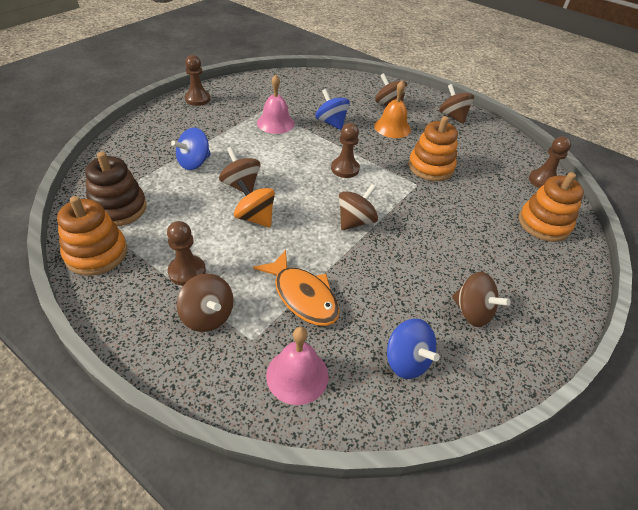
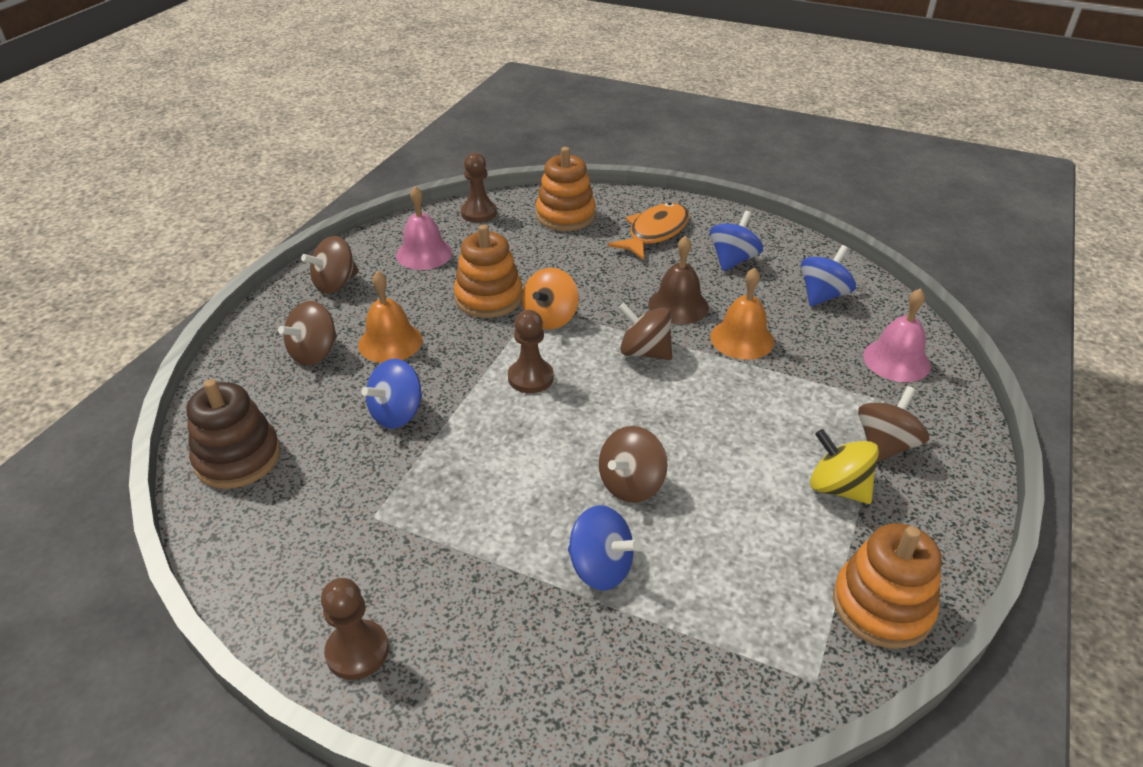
camera: 100 degrees left, 5 degrees down
brown stacking toy [85,152,147,226] -> brown stacking toy moved to [187,379,280,489]
brown pawn [167,221,206,286] -> yellow spinning top [810,429,879,504]
orange spinning top [234,179,275,228] -> orange spinning top moved to [522,268,579,329]
orange fish [253,250,340,326] -> orange fish moved to [608,203,689,260]
pink bell [257,75,295,134] -> pink bell moved to [396,186,452,270]
brown spinning top [452,272,510,327] -> blue spinning top [710,211,763,271]
none -> brown bell [648,236,709,324]
none -> orange bell [711,267,774,360]

